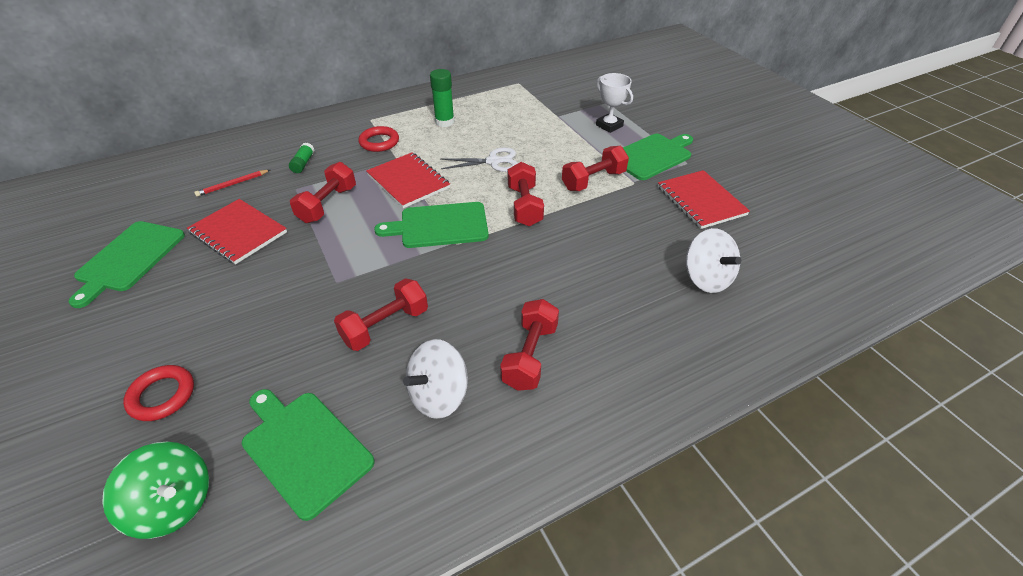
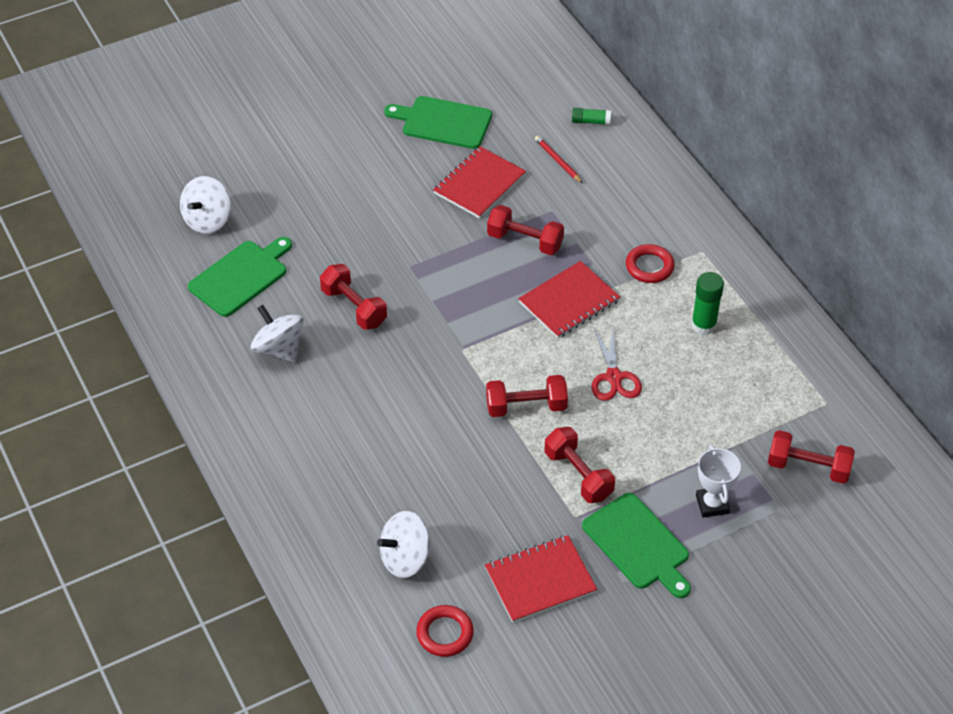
camera: 90 degrees right, 5 degrees up
green spinning top [102,442,209,539] -> white spinning top [180,176,231,234]
red ring [123,365,194,421] -> red ring moved to [416,605,474,657]
green glue stick [289,142,314,173] -> green glue stick moved to [572,108,611,125]
green cutting board [374,202,489,248] -> none
white scissors [440,147,518,172] -> red scissors [592,328,642,401]
red dumbbell [500,299,559,391] -> red dumbbell moved to [768,430,855,484]
white trophy [596,73,633,133] -> white trophy turned 60 degrees counterclockwise [696,445,741,518]

